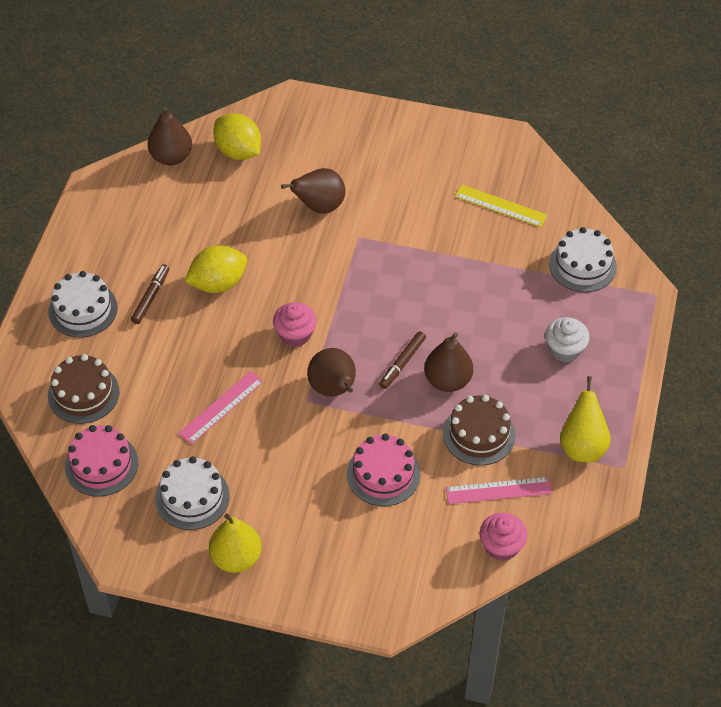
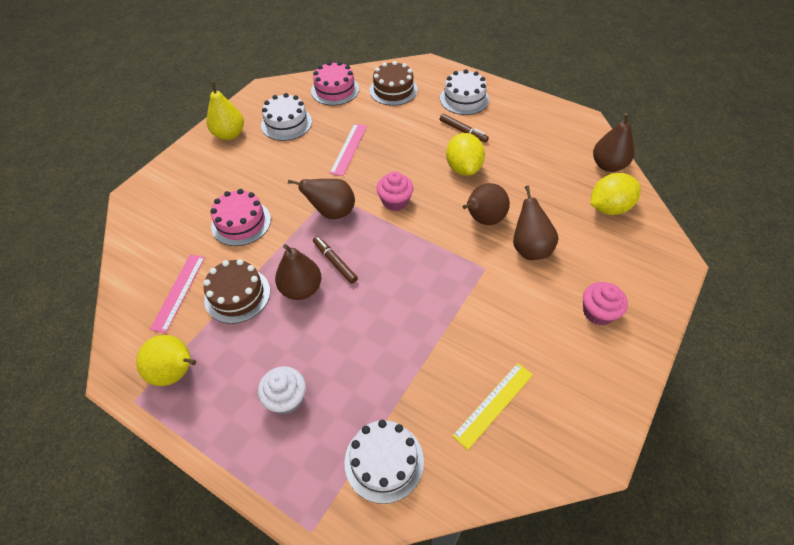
camera: 110 degrees right, 0 degrees up
pink ruler [178,371,263,444] -> pink ruler turned 45 degrees clockwise [330,124,367,176]
pink cupcake [480,512,527,561] -> pink cupcake moved to [583,282,628,325]
none -> brown pear [462,183,510,225]

